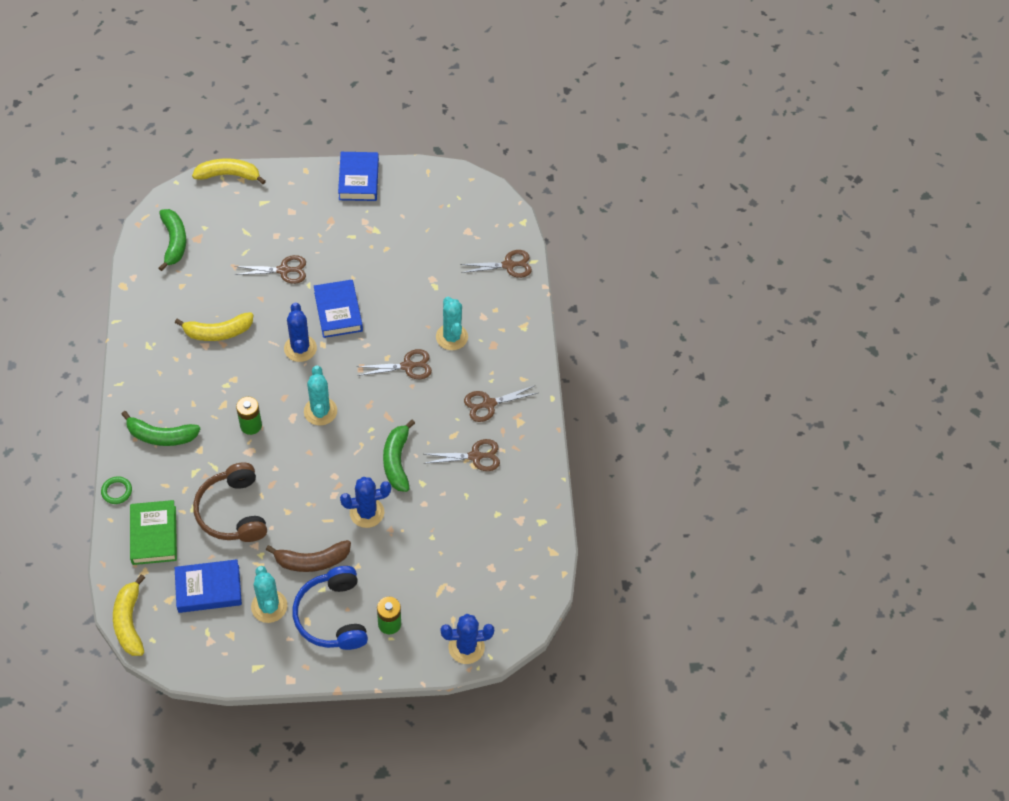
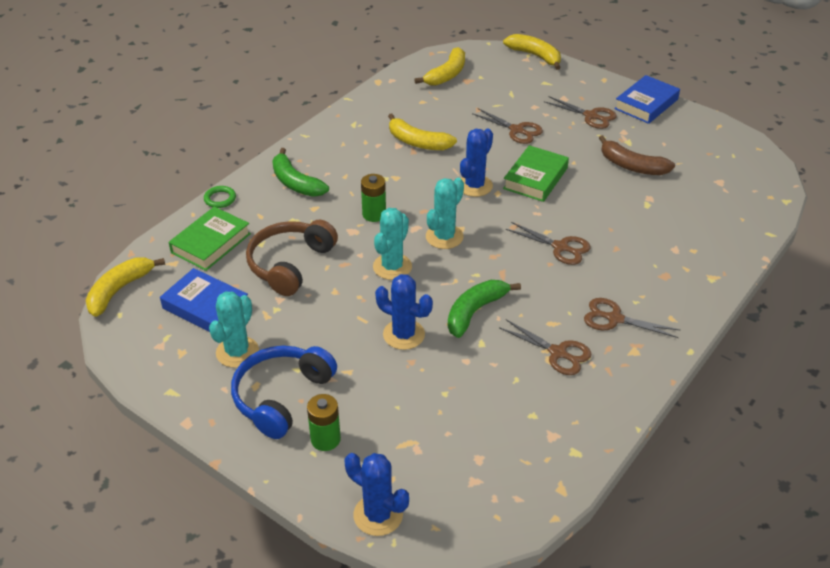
camera: 45 degrees right, 15 degrees down
green banana [159,209,186,271] -> yellow banana [414,47,465,86]
brown banana [266,540,351,572] -> brown banana moved to [599,135,675,175]
blue book [314,280,363,338] -> green book [503,145,569,202]
turquoise cactus [436,297,468,350] -> turquoise cactus moved to [373,208,412,280]
brown scissors [460,250,532,278] -> brown scissors moved to [545,96,617,129]

